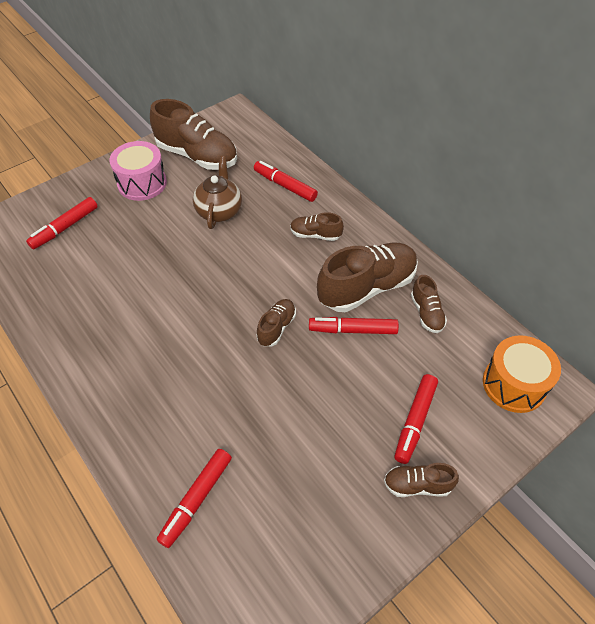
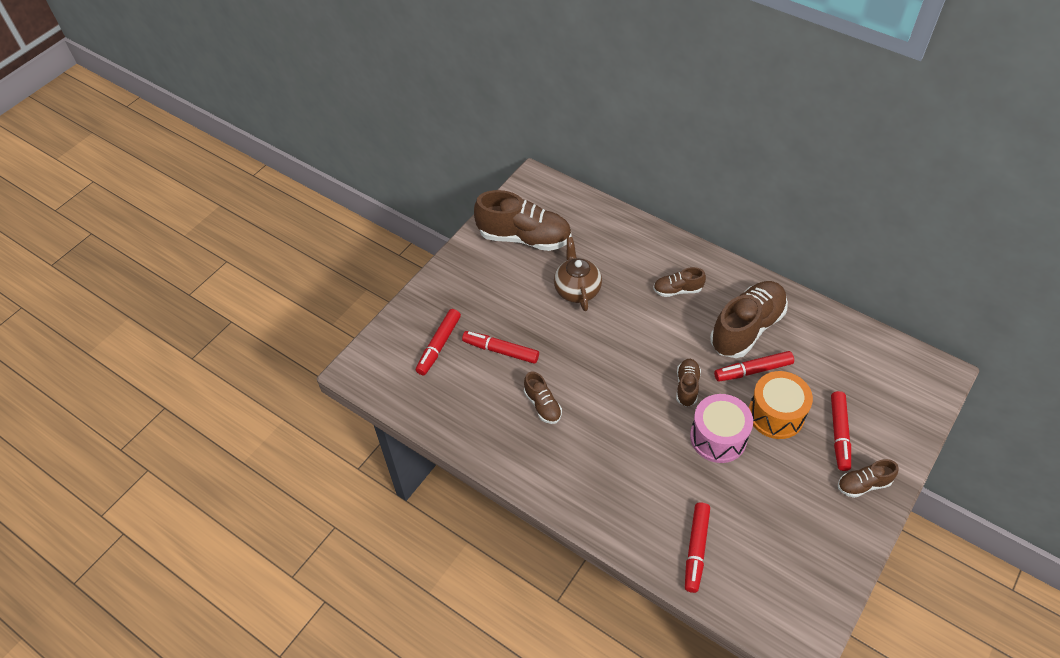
camera: 15 degrees left, 0 degrees up
pink drum [109,141,167,201] -> pink drum moved to [690,394,753,463]
red marker [254,161,318,202] -> red marker moved to [462,331,539,364]
brown shoe [411,275,447,333] -> brown shoe moved to [524,371,562,424]
orange drum [483,335,561,413] -> orange drum moved to [749,371,813,439]

